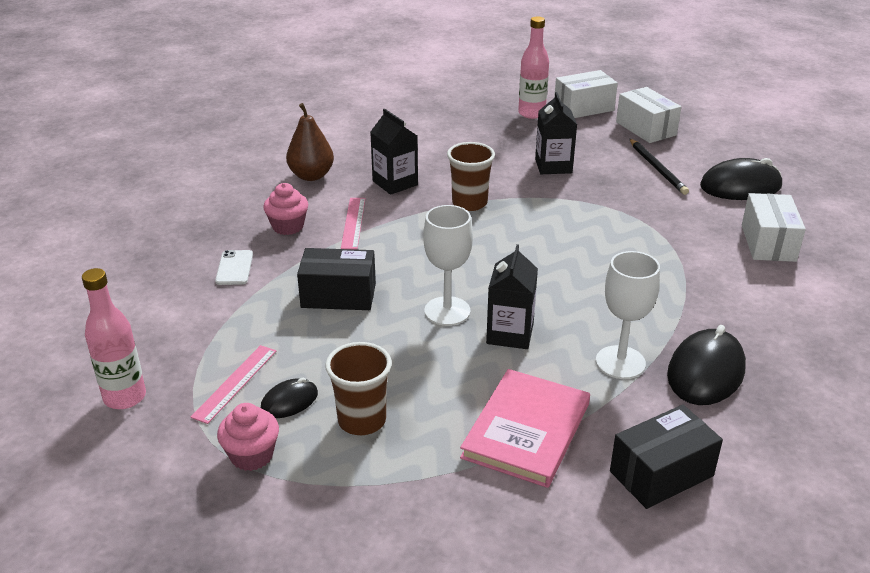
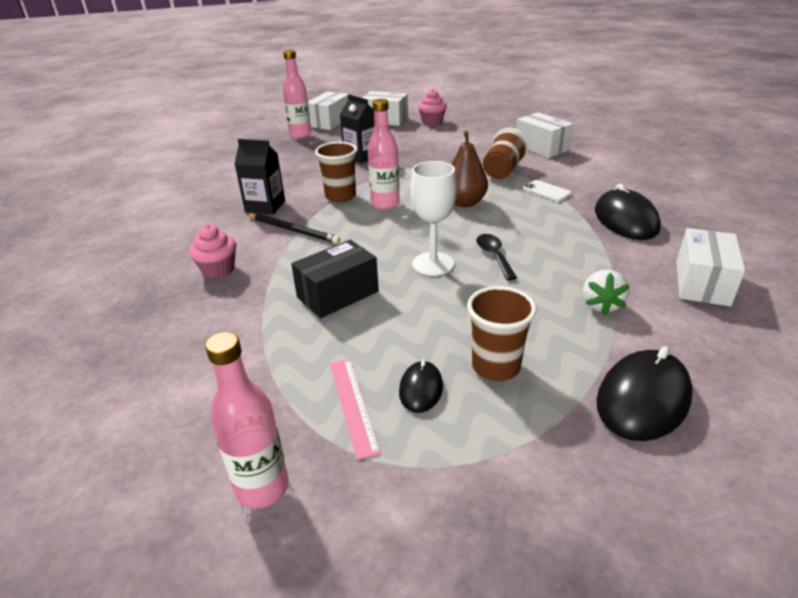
camera: 40 degrees left, 0 degrees up
white phone [215,250,253,285] -> white phone moved to [523,180,572,202]
pink cupcake [217,403,279,471] -> pink cupcake moved to [418,89,447,125]
brown pear [286,103,334,181] -> brown pear moved to [451,130,488,207]
pink ruler [341,198,366,250] -> none
pink book [460,369,590,488] -> white strawberry [583,270,630,315]
black carton [486,244,538,349] -> black spoon [477,234,517,280]
white goblet [596,251,660,379] -> none
black box [610,405,723,509] -> white box [676,228,745,306]
black pencil [630,139,689,195] -> black pencil moved to [247,213,340,244]
black mouse [700,158,782,200] -> black mouse moved to [596,346,693,441]
none -> pink bottle [368,99,400,210]
none -> brown cup [483,128,529,179]

